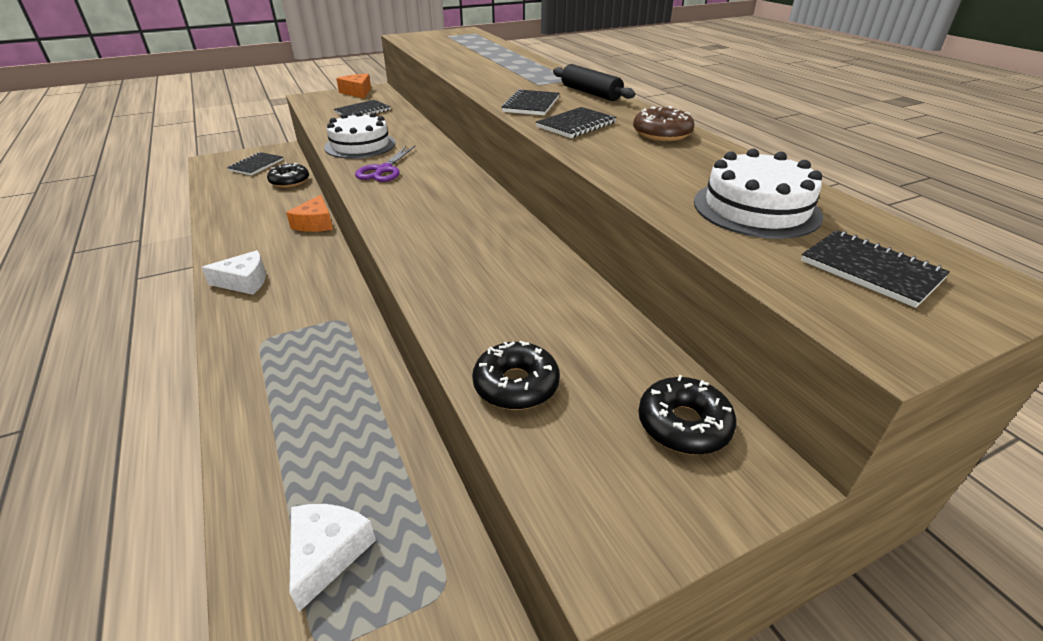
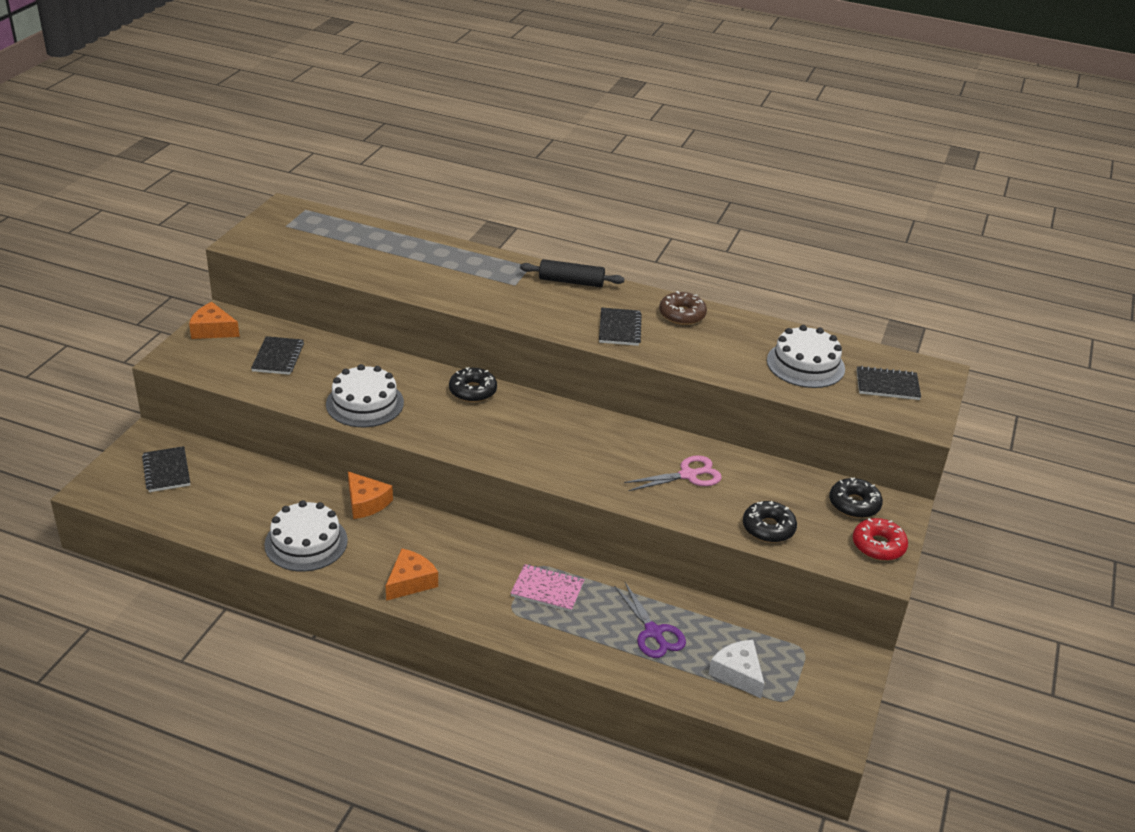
camera: 45 degrees left, 0 degrees up
white cheese [202,250,266,295] -> orange cheese [386,549,438,601]
black donut [267,163,309,188] -> black donut moved to [449,367,497,402]
purple scissors [355,146,415,182] -> purple scissors moved to [614,582,686,658]
black notebook [502,89,559,115] -> none
none -> white cake [264,500,348,572]
none -> pink notebook [511,564,584,612]
none -> pink scissors [624,455,722,491]
none -> red donut [853,518,908,561]

